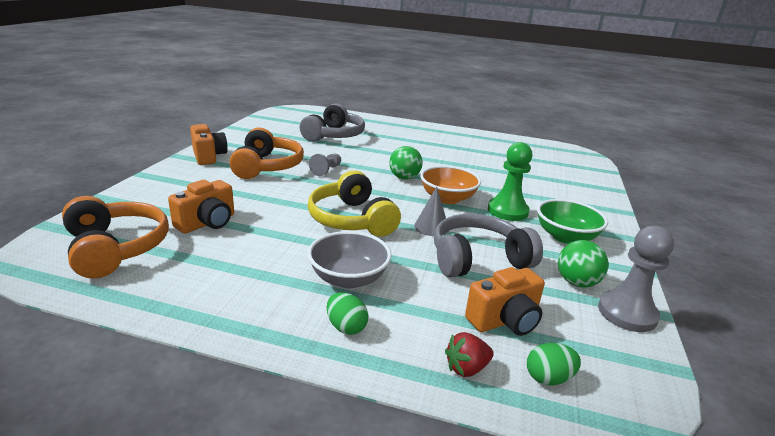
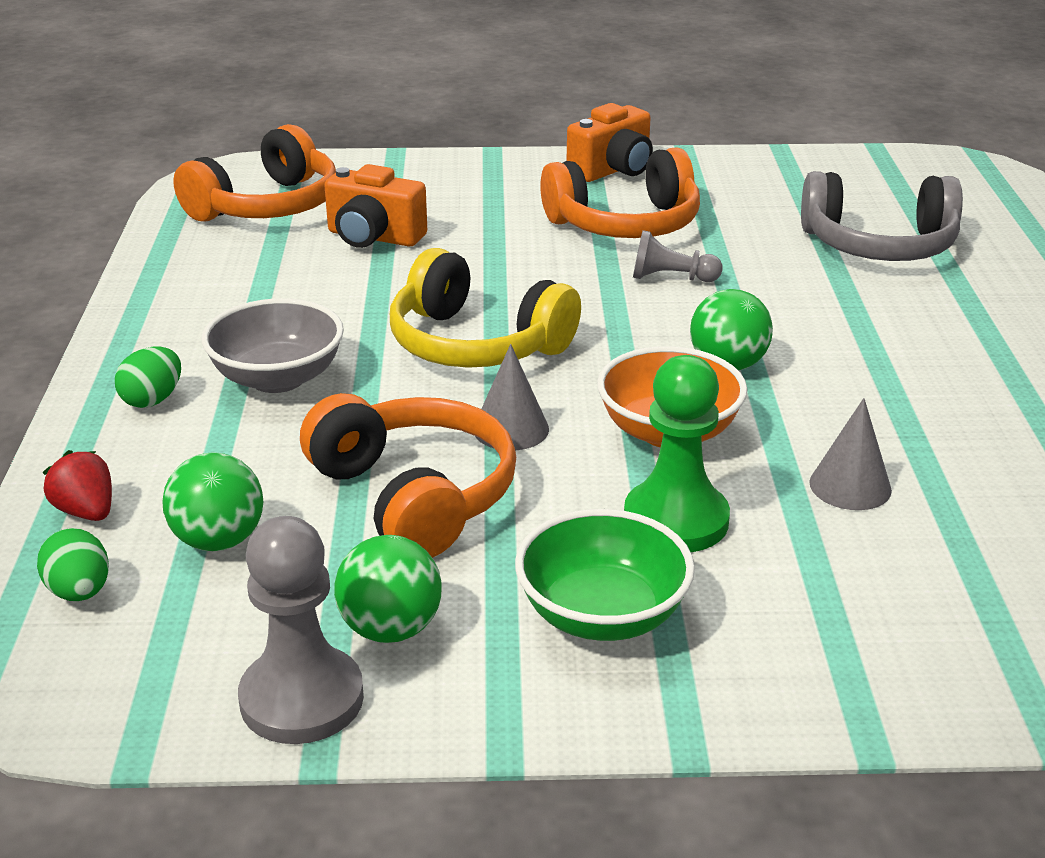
camera: 75 degrees right, 5 degrees up
yellow headphones [308,171,401,237] -> yellow headphones turned 105 degrees counterclockwise [390,248,581,368]
grey headphones [434,214,543,277] -> orange headphones [300,393,516,558]
orange camera [465,267,545,336] -> green ball [162,452,264,551]
none -> grey cone [809,398,892,510]

